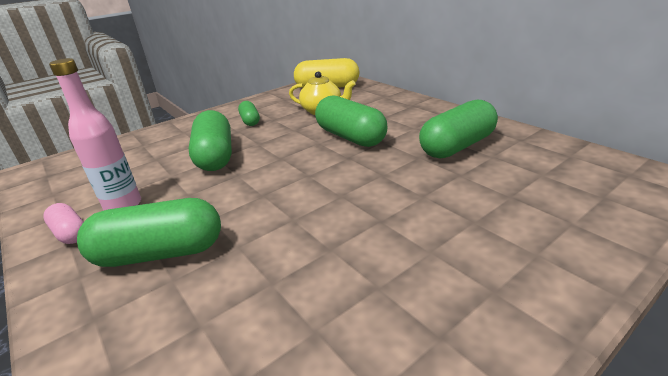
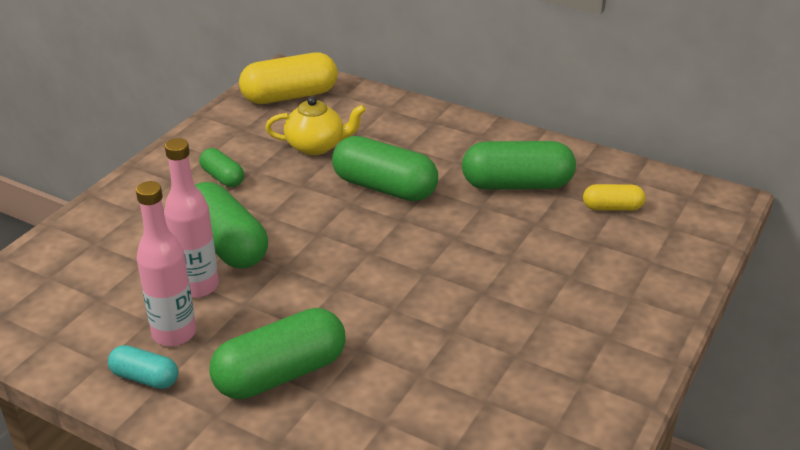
camera: 25 degrees left, 5 degrees up
pink capsule [43,203,84,244] -> turquoise capsule [108,345,178,389]
green capsule [419,99,498,159] -> green capsule turned 60 degrees clockwise [462,141,576,189]
none -> pink bottle [164,138,219,298]
none -> yellow capsule [583,184,646,211]

